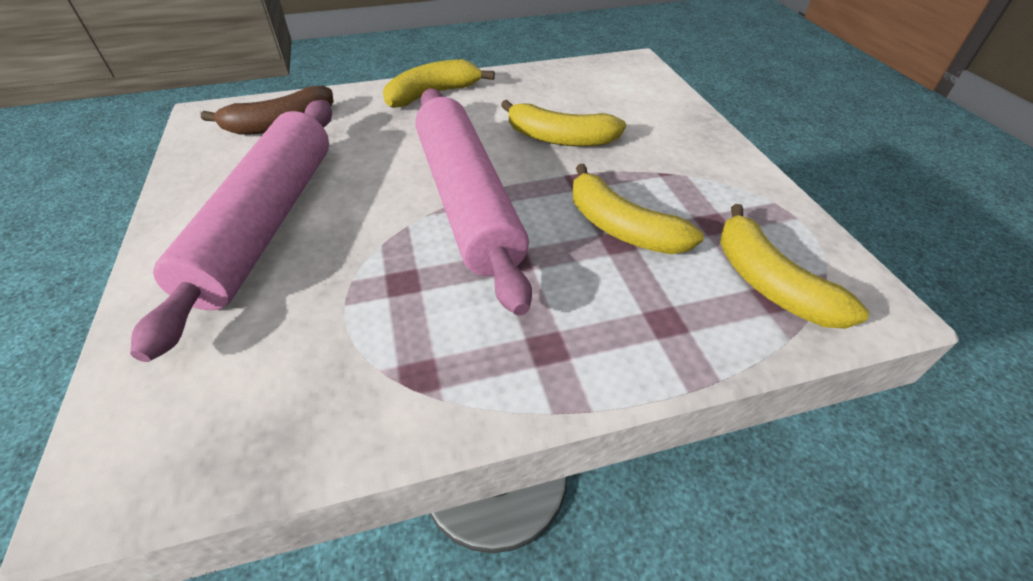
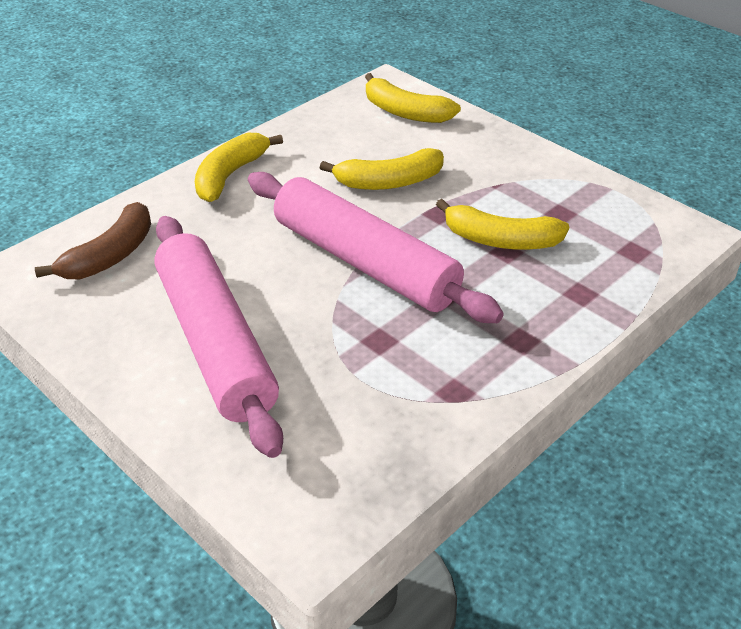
camera: 30 degrees left, 5 degrees down
yellow banana [720,204,869,329] -> yellow banana moved to [365,73,461,123]

